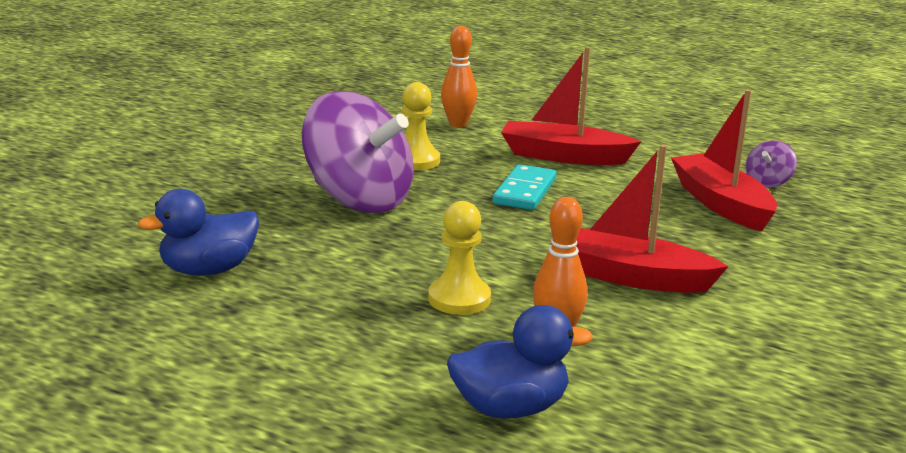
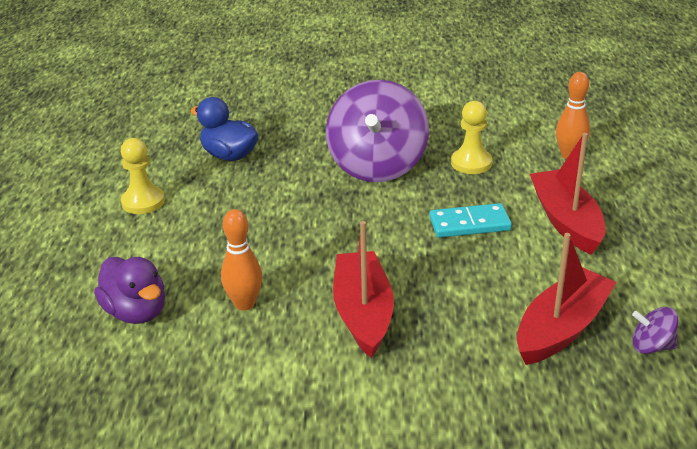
camera: 65 degrees right, 10 degrees up
yellow pawn [428,201,491,315] -> yellow pawn moved to [121,138,165,214]
blue duck [447,305,593,419] -> purple duck [94,257,165,324]

